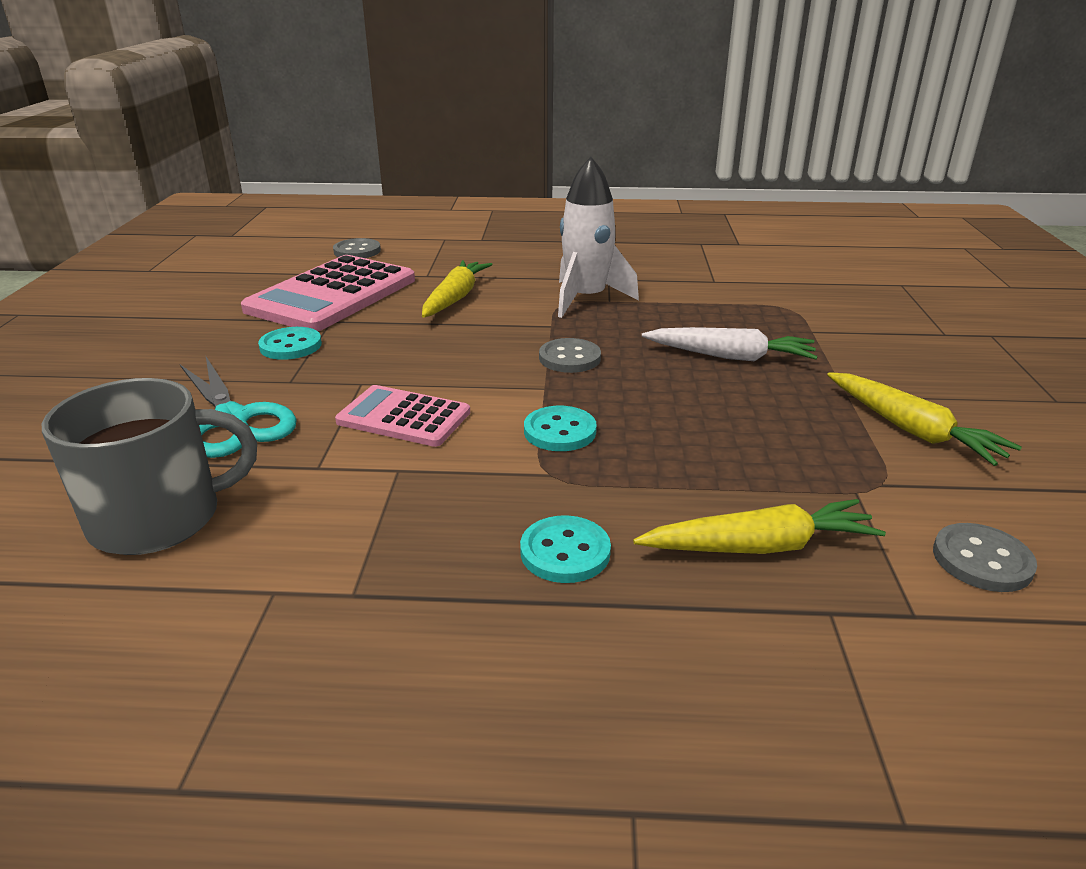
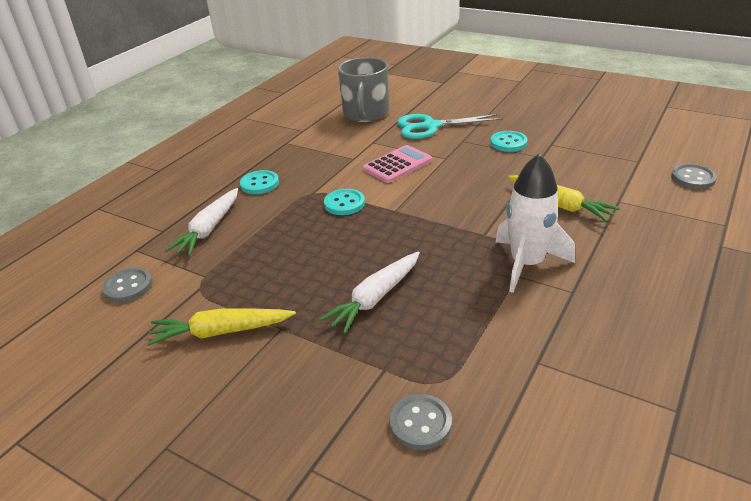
camera: 120 degrees right, 5 degrees up
pink calculator [241,255,415,331] -> none
grey button [539,338,601,373] -> grey button moved to [389,394,452,450]
yellow carrot [633,499,886,554] -> white carrot [165,188,238,256]

